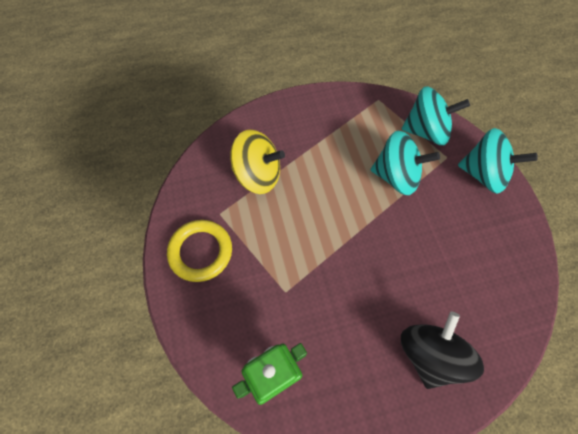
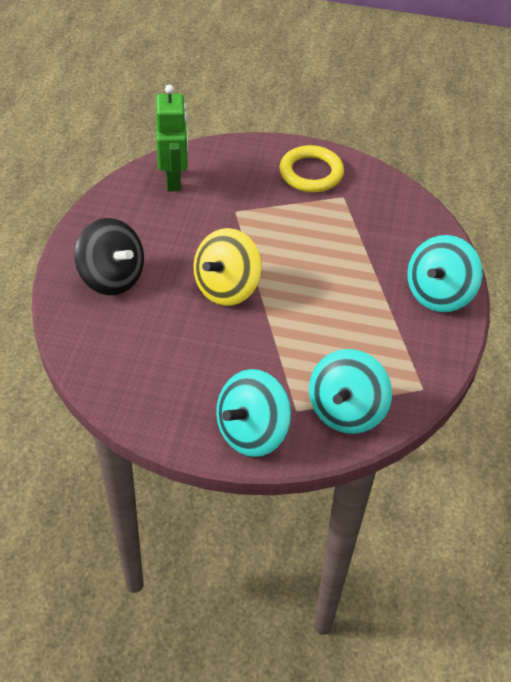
camera: 115 degrees right, 15 degrees down
yellow spinning top [230,130,285,194] -> yellow spinning top moved to [193,228,262,306]
turquoise spinning top [371,131,440,195] -> turquoise spinning top moved to [407,235,482,312]

